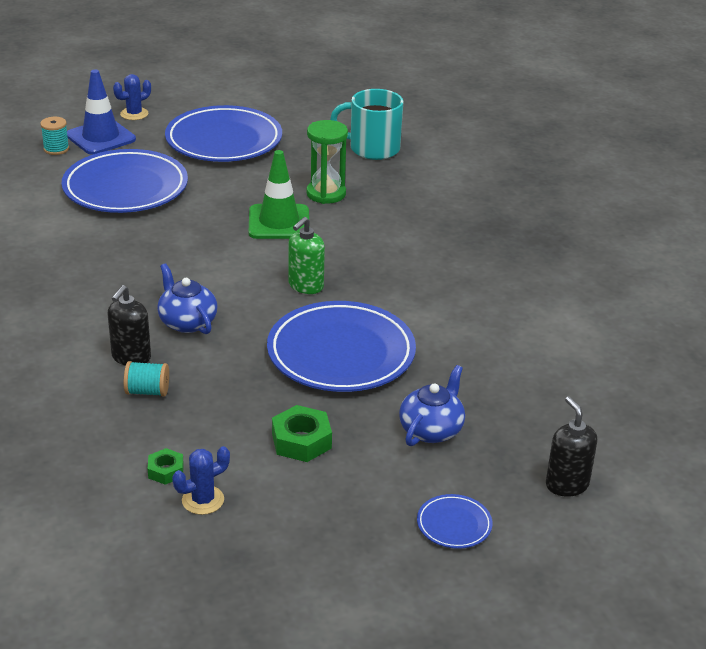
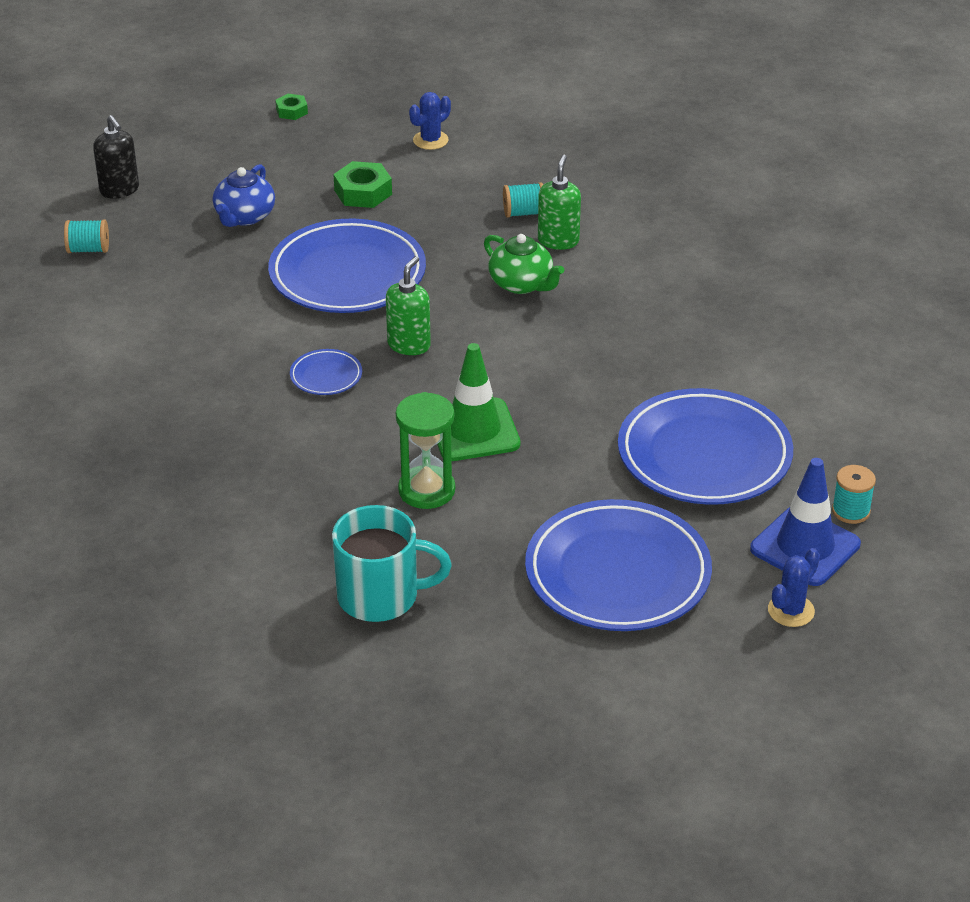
camera: 170 degrees right, 5 degrees up
black soap dispenser [107,285,151,366] -> green soap dispenser [538,155,581,250]
green nut [148,448,184,485] -> green nut moved to [275,94,308,120]
blue teapot [157,263,217,334] -> green teapot [484,234,564,294]
blue plate [417,494,493,549] -> blue plate moved to [290,349,362,395]
none -> turquoise spool [64,219,109,253]

